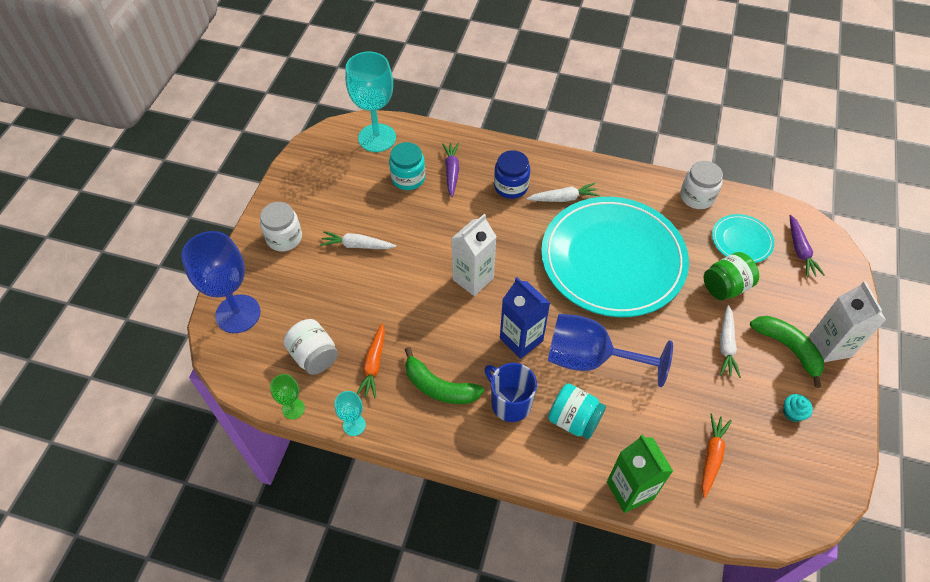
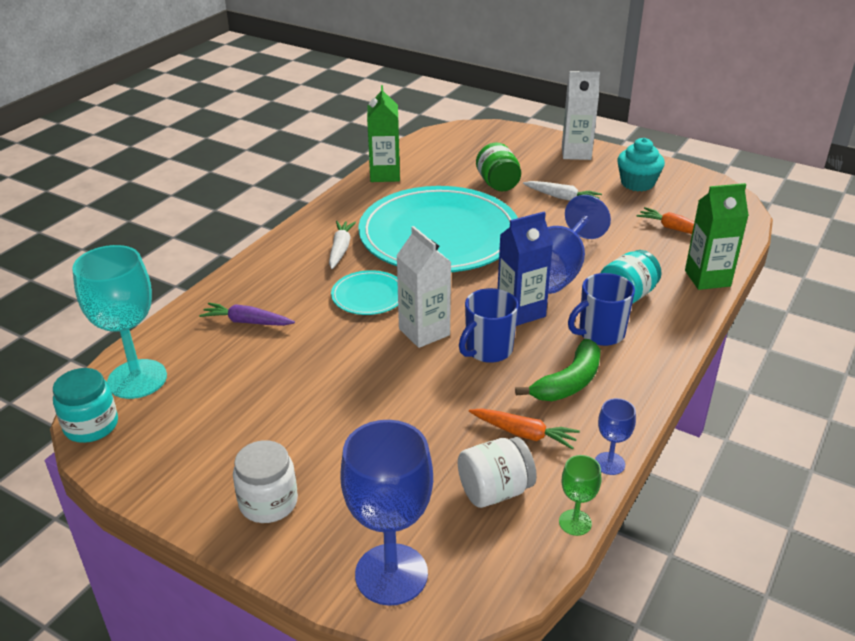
camera: 75 degrees left, 20 degrees down
white carrot [320,231,396,249] -> none
turquoise goblet [335,391,366,436] -> blue goblet [595,398,636,475]
turquoise jar [389,142,425,190] -> turquoise jar moved to [53,368,118,443]
blue jar [494,150,530,199] -> none
white jar [680,161,723,209] -> green carton [367,85,400,182]
turquoise plate [712,214,774,263] -> turquoise plate moved to [331,270,398,315]
green banana [750,316,824,388] -> none
turquoise cupcake [783,394,813,422] -> turquoise cupcake [617,138,665,191], size x1.87
purple carrot [790,215,825,277] -> none
none -> blue mug [459,288,518,363]

